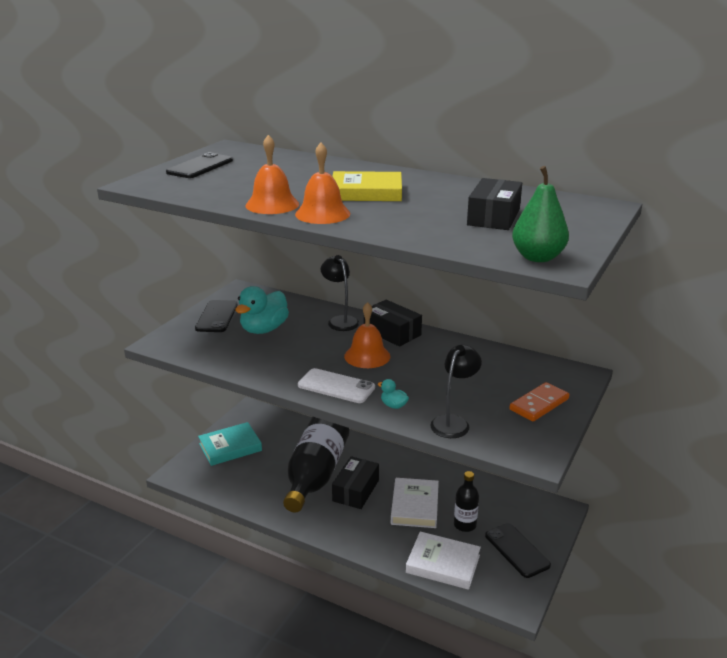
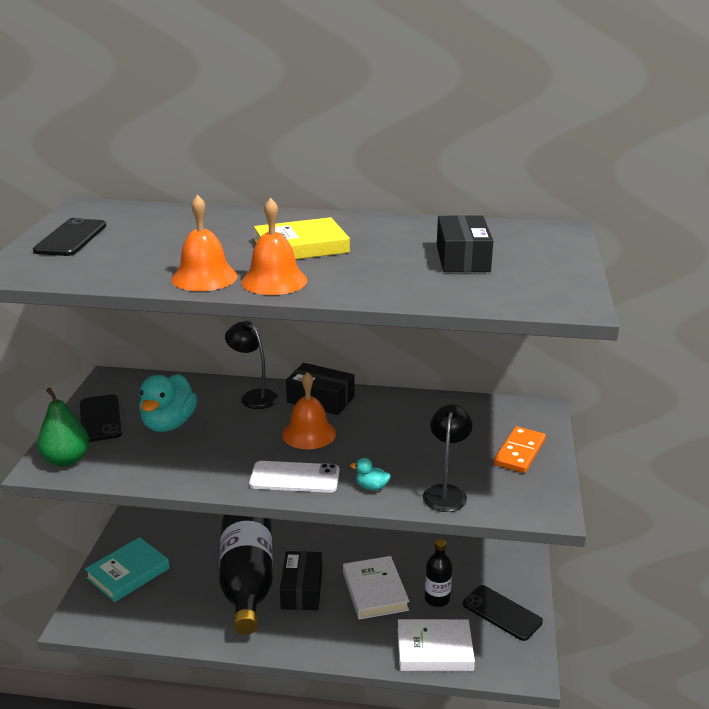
camera: 20 degrees left, 0 degrees up
green pear [512,166,569,262] -> green pear moved to [37,387,89,467]

